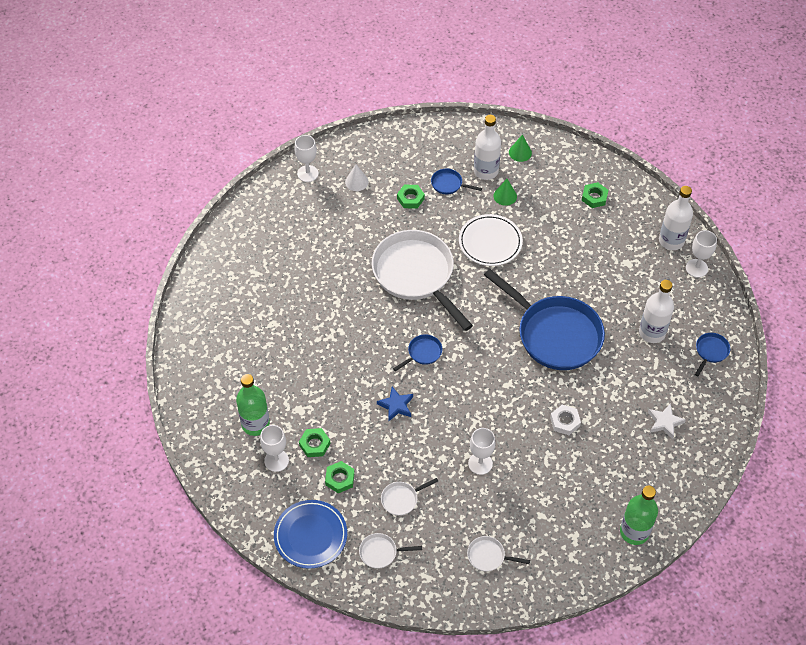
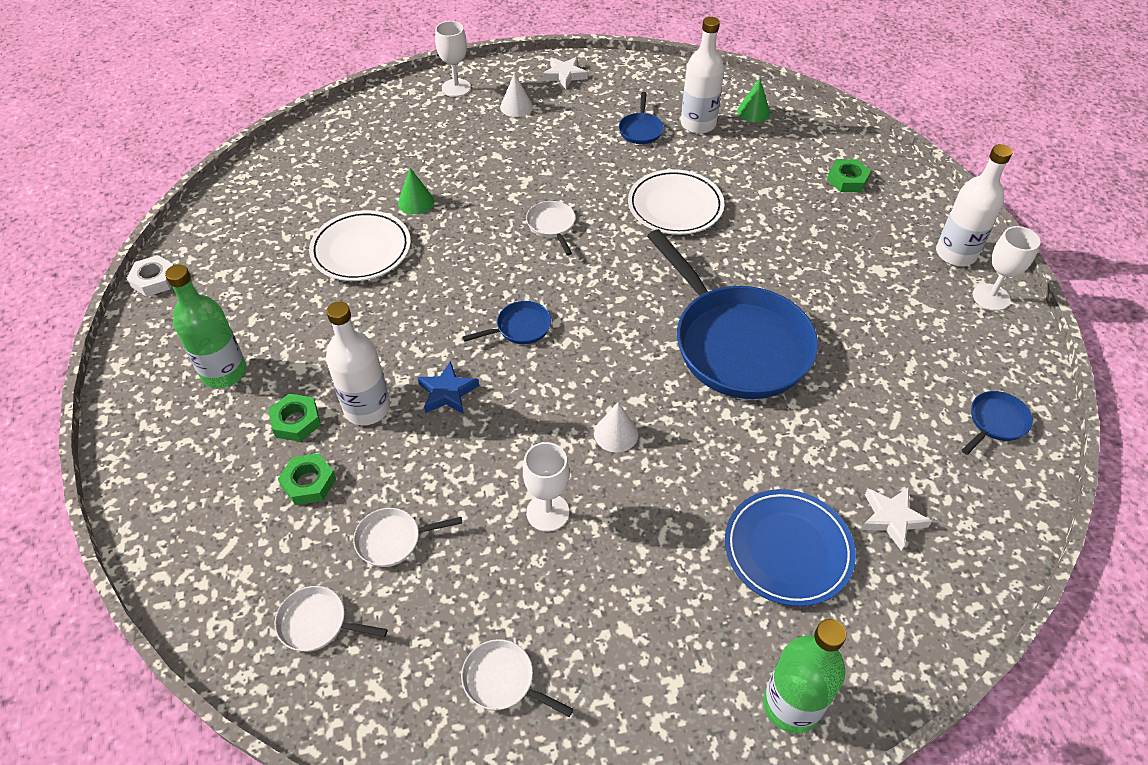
camera: 15 degrees right, 5 degrees down
white goblet [260,425,289,472] -> none
blue plate [274,500,347,569] -> blue plate moved to [725,489,856,606]
white pan [372,230,473,331] -> white pan [526,201,576,256], size x0.40
green nut [397,185,425,208] -> none
blue pan [431,168,482,194] -> blue pan turned 120 degrees counterclockwise [619,92,664,144]
green cone [493,179,517,206] -> green cone moved to [398,168,434,214]
white nut [550,405,581,435] -> white nut moved to [126,255,174,297]
white bottle [639,280,674,343] -> white bottle moved to [326,301,390,425]
none -> white plate [309,210,411,281]
none -> white star [542,57,588,89]
none -> white cone [594,402,638,452]

